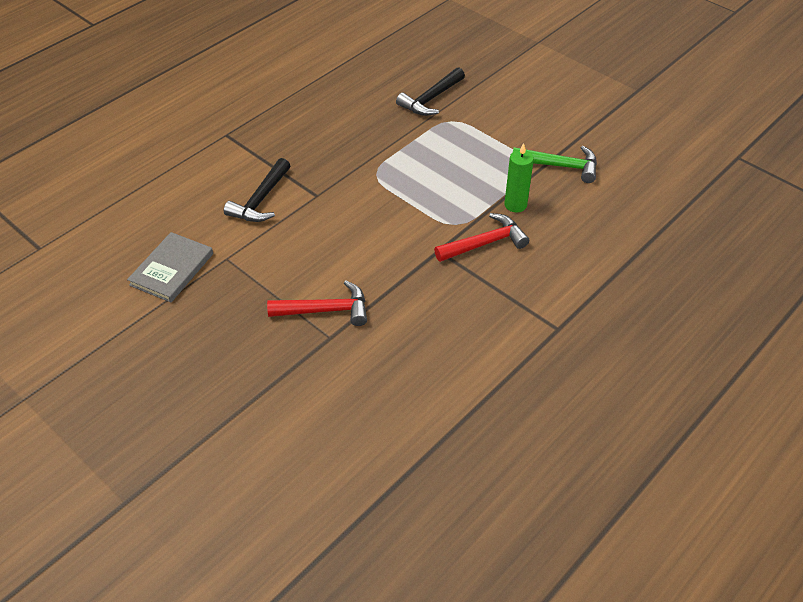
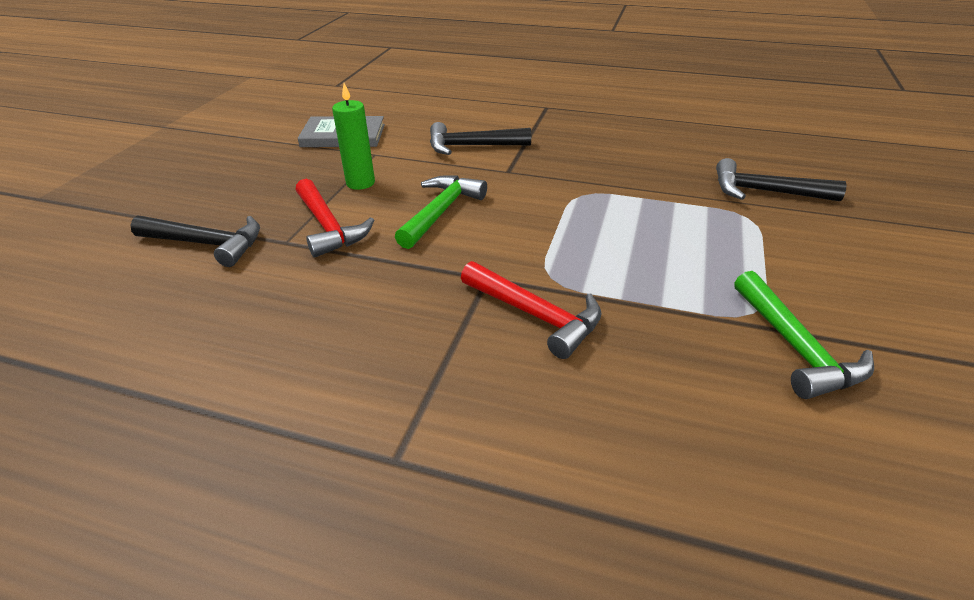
camera: 65 degrees right, 10 degrees down
green candle [505,143,534,212] -> green candle moved to [332,83,375,190]
none -> black hammer [130,215,260,267]
none -> green hammer [395,175,487,249]

